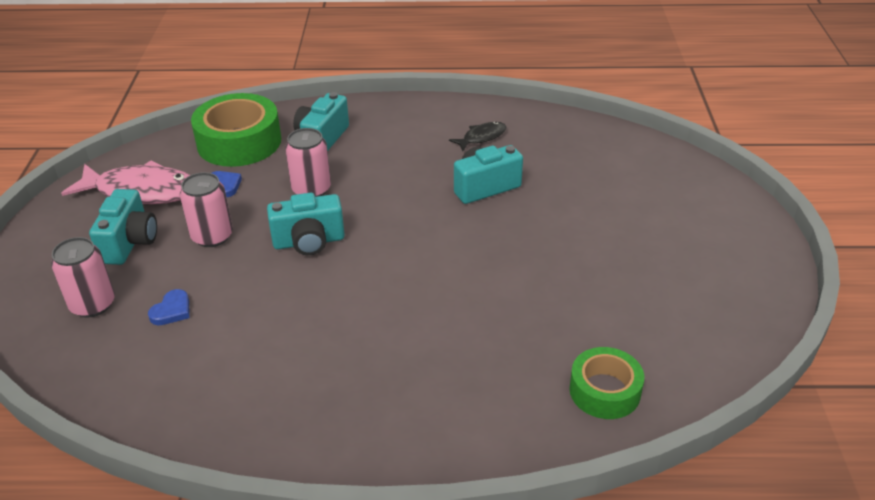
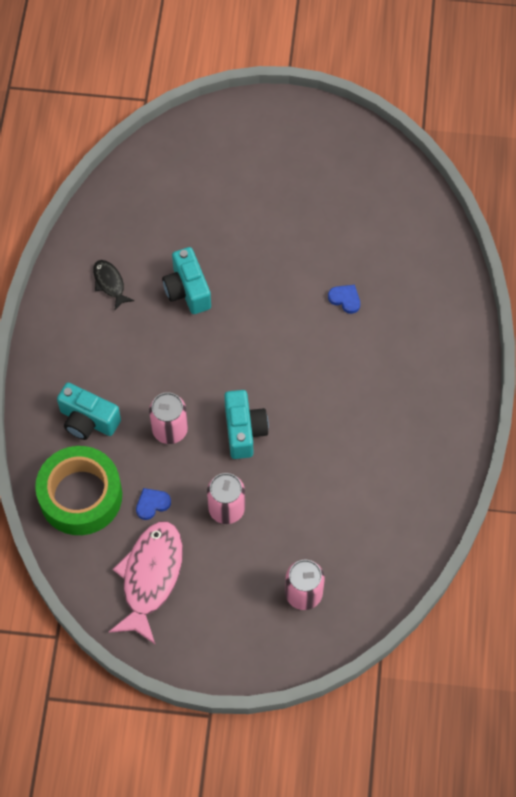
camera: 85 degrees left, 25 degrees up
turquoise camera [89,189,157,265] -> none
blue heart [148,289,190,325] -> blue heart moved to [328,285,360,314]
green tape [569,347,644,419] -> none

